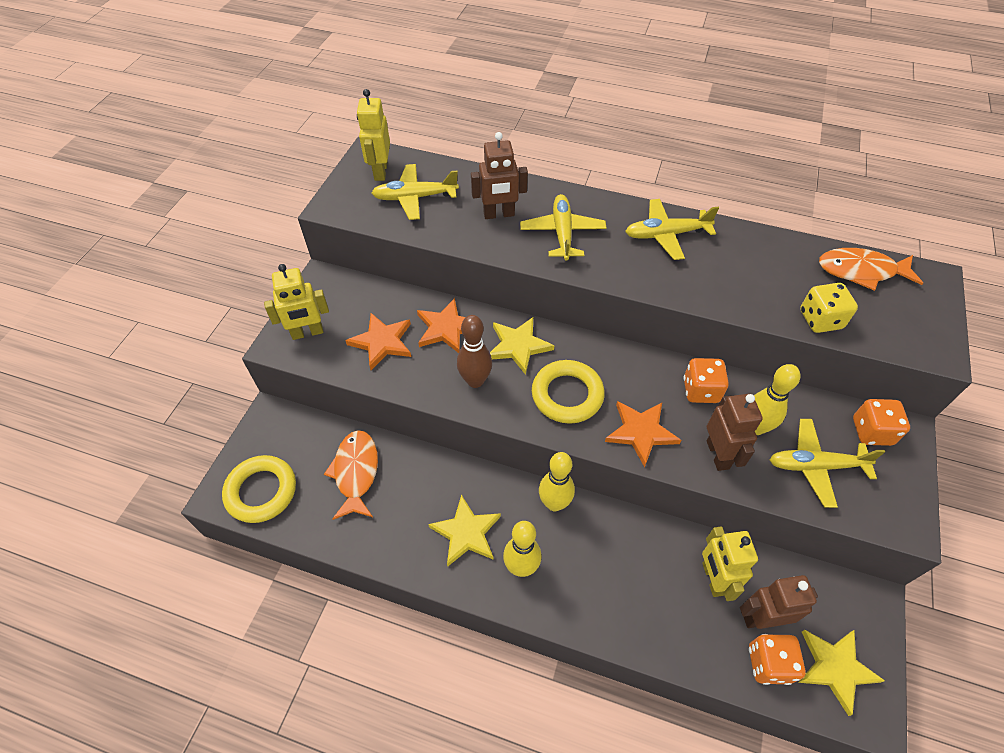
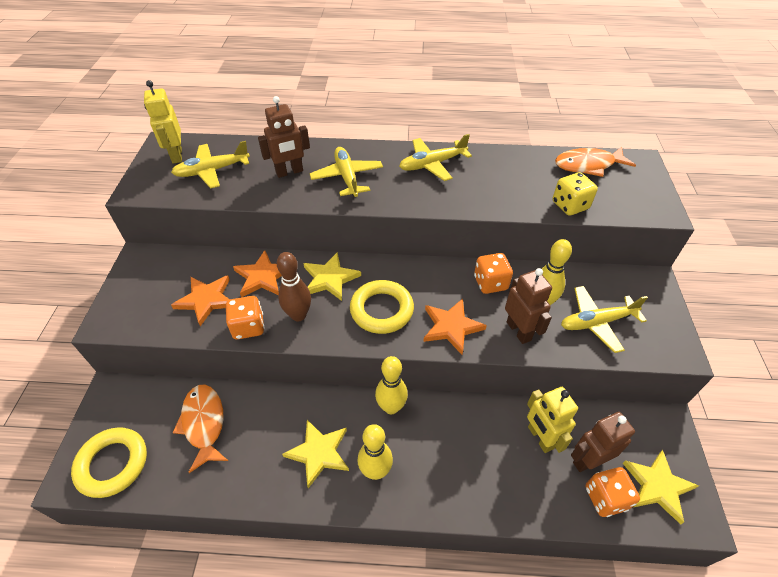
camera: 15 degrees left, 5 degrees down
yellow robot [264,264,329,340] -> none
orange dice [853,399,910,446] -> orange dice moved to [226,296,264,340]

